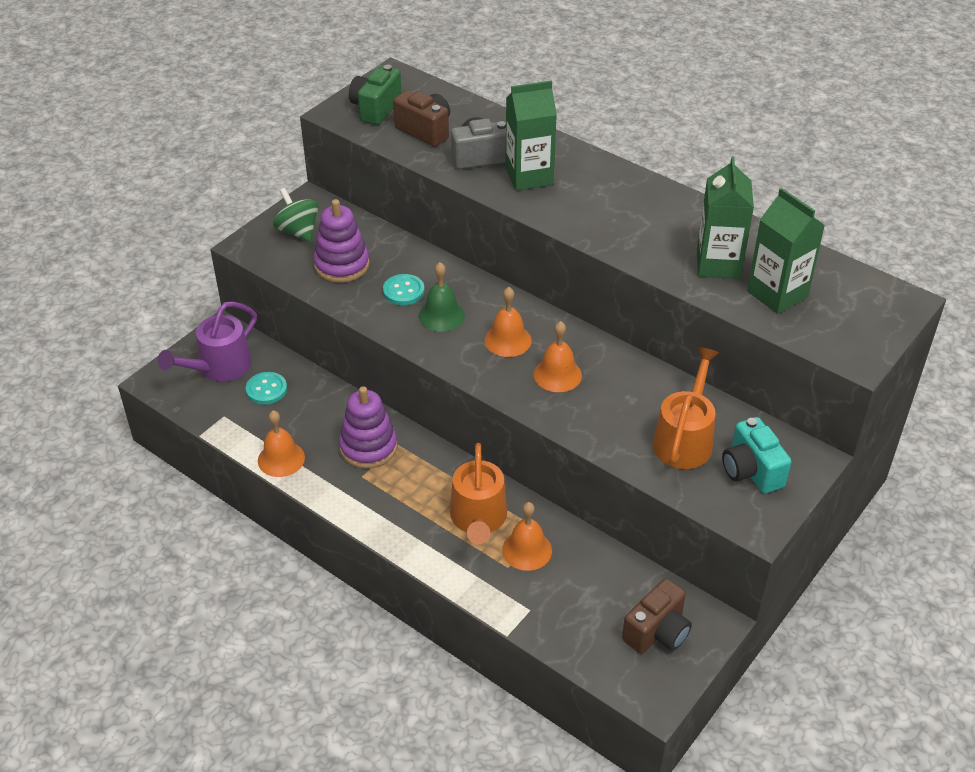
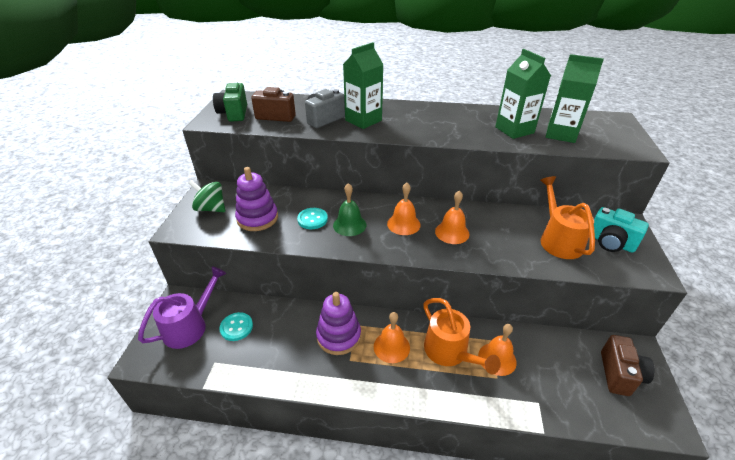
camera: 30 degrees left, 5 degrees down
purple watering can [158,301,257,381] -> purple watering can turned 150 degrees counterclockwise [138,267,226,349]
orange bell [258,410,305,477] -> orange bell moved to [374,312,410,363]

